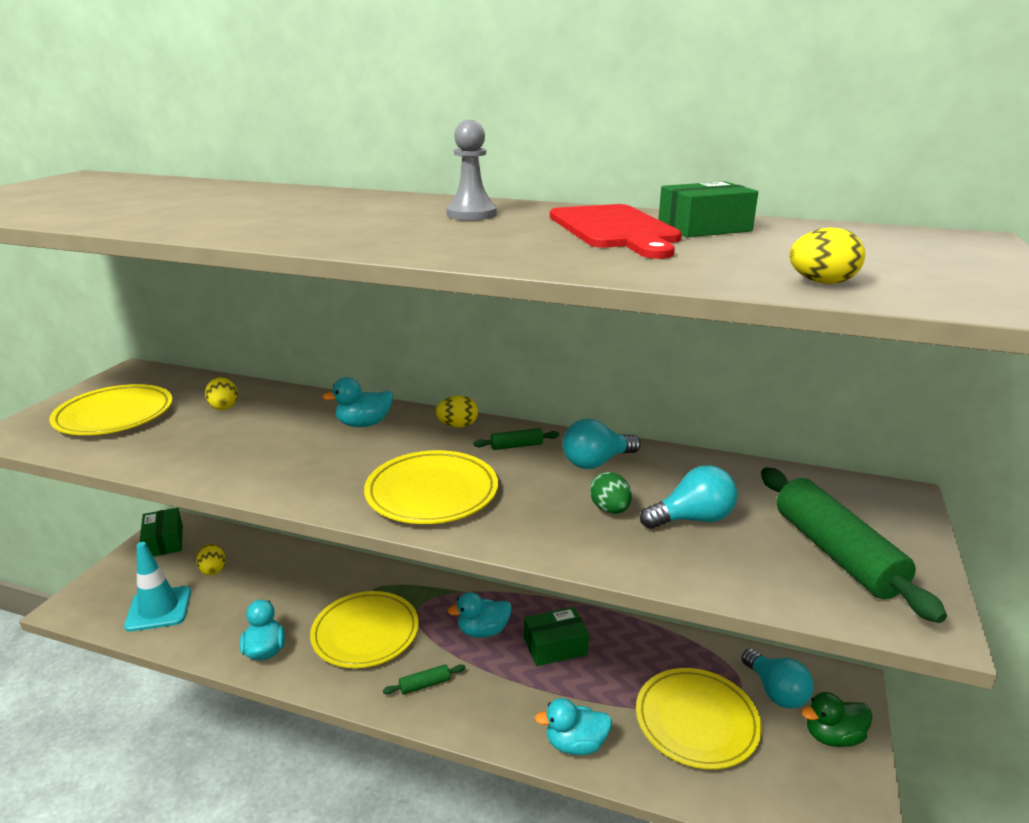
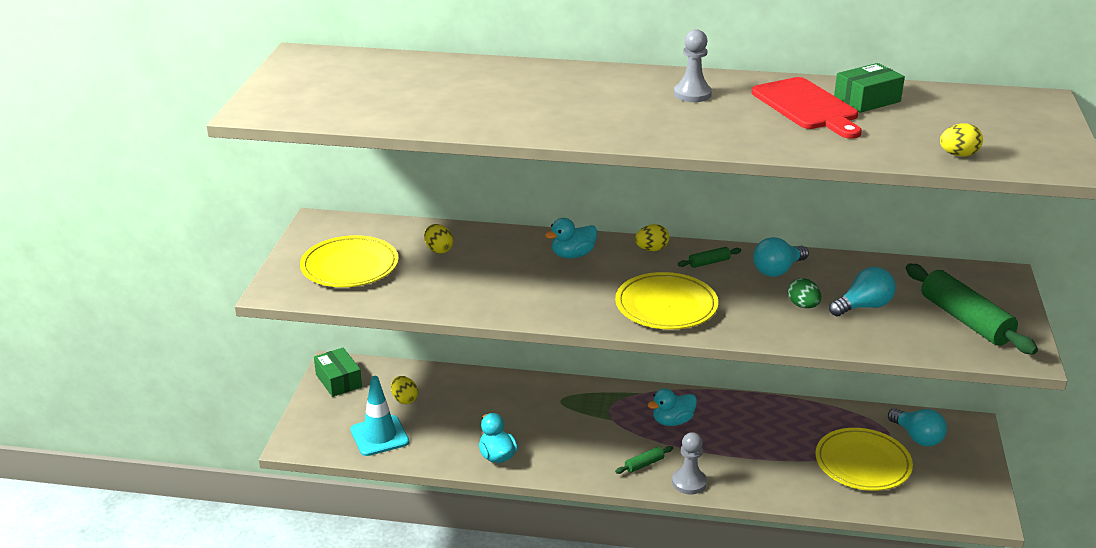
camera: 10 degrees left, 5 degrees up
yellow plate [310,591,419,668] -> none
green box [524,607,589,666] -> none
turquoise duck [535,698,612,755] -> none
green duck [801,692,873,747] -> none
none -> grey pawn [672,432,707,494]

